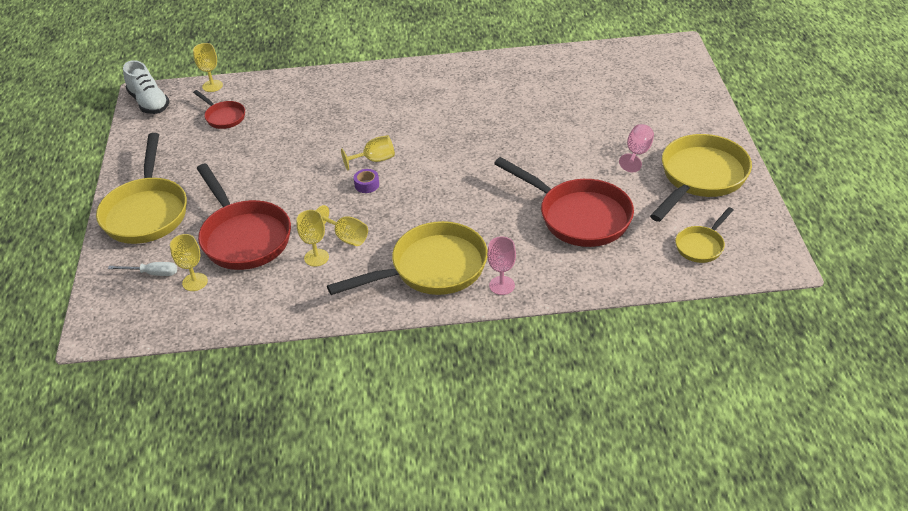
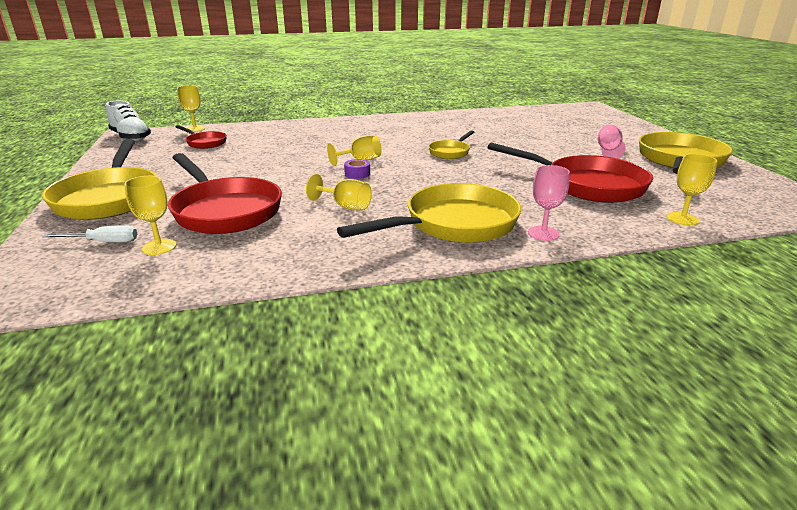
camera: 10 degrees left, 15 degrees down
yellow goblet [297,210,329,267] -> yellow goblet moved to [667,154,717,226]
yellow pan [675,207,733,263] -> yellow pan moved to [428,130,474,159]

